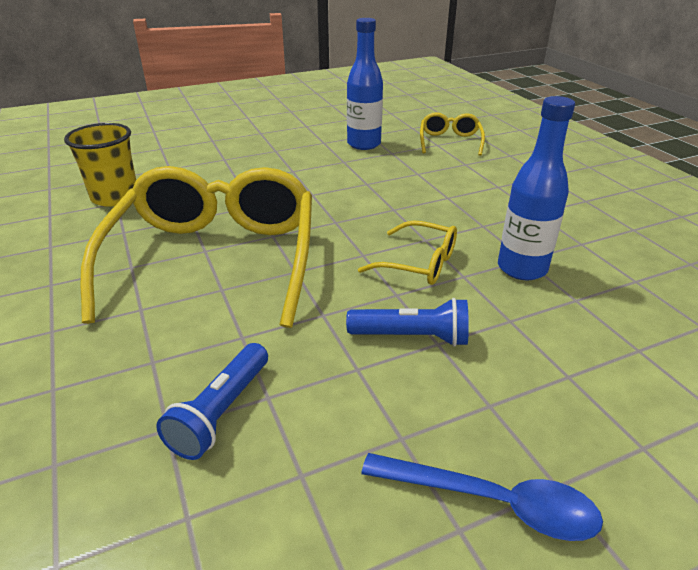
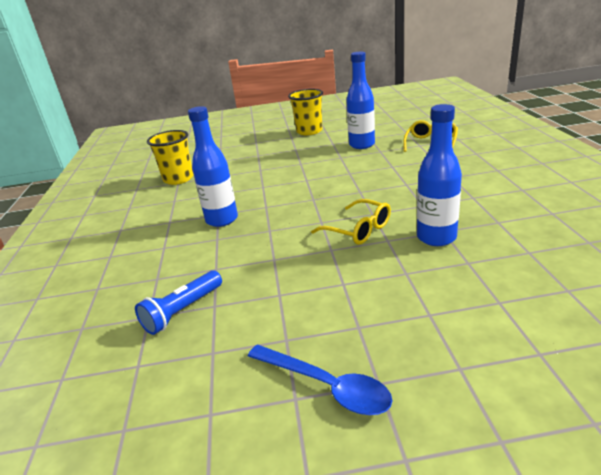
camera: 20 degrees right, 5 degrees down
yellow glasses [80,166,312,328] -> blue bottle [188,106,238,227]
blue flashlight [346,298,469,347] -> none
none -> yellow cup [288,89,323,135]

